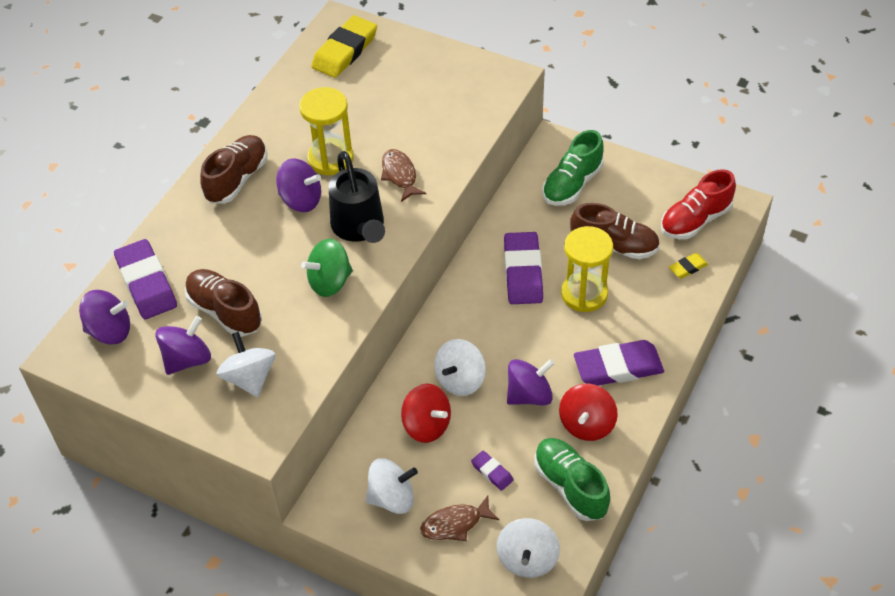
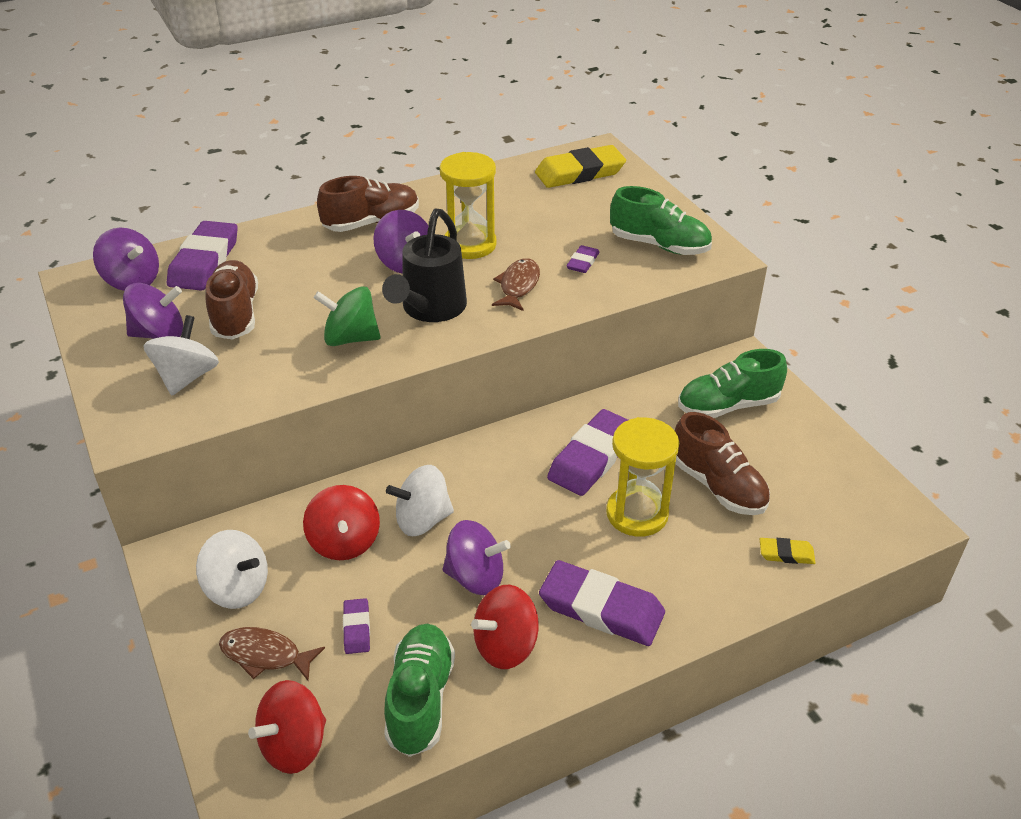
camera: 35 degrees right, 10 degrees down
white spinning top [497,518,560,578] -> red spinning top [248,680,326,774]
red shoe [661,169,736,239] -> none
none -> purple eraser [566,245,599,273]
none -> green shoe [610,186,712,255]

